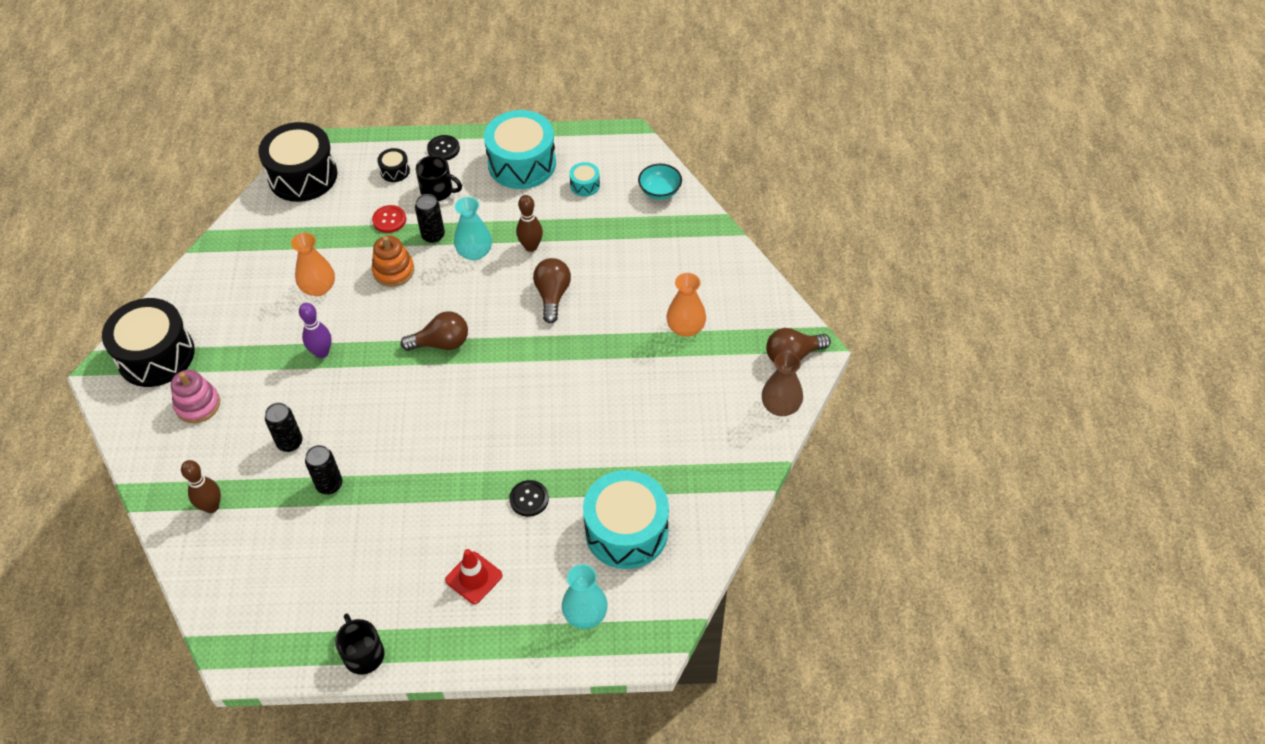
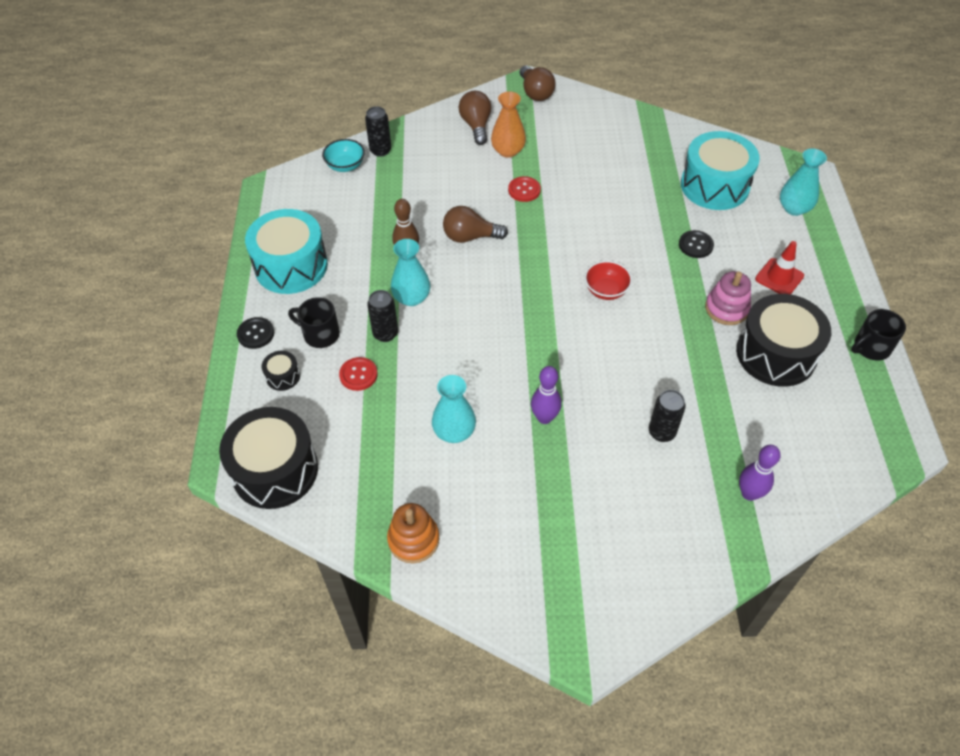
camera: 90 degrees left, 0 degrees up
black drum [102,298,195,387] -> black drum moved to [736,294,831,387]
pink stacking toy [171,370,220,423] -> pink stacking toy moved to [705,271,751,325]
brown bowling pin [181,460,221,513] -> purple bowling pin [739,445,781,501]
orange vase [291,233,335,296] -> turquoise vase [432,375,476,443]
black can [305,445,342,494] -> black can moved to [365,106,391,157]
orange stacking toy [372,236,414,287] -> orange stacking toy moved to [387,503,440,563]
brown light bulb [401,311,468,351] -> brown light bulb moved to [459,91,491,145]
black mug [416,156,462,201] -> black mug turned 90 degrees counterclockwise [288,297,340,348]
turquoise drum [569,162,600,197] -> none
brown vase [762,352,803,416] -> none
none -> red button [508,176,541,202]
none -> red bowl [585,261,632,300]

